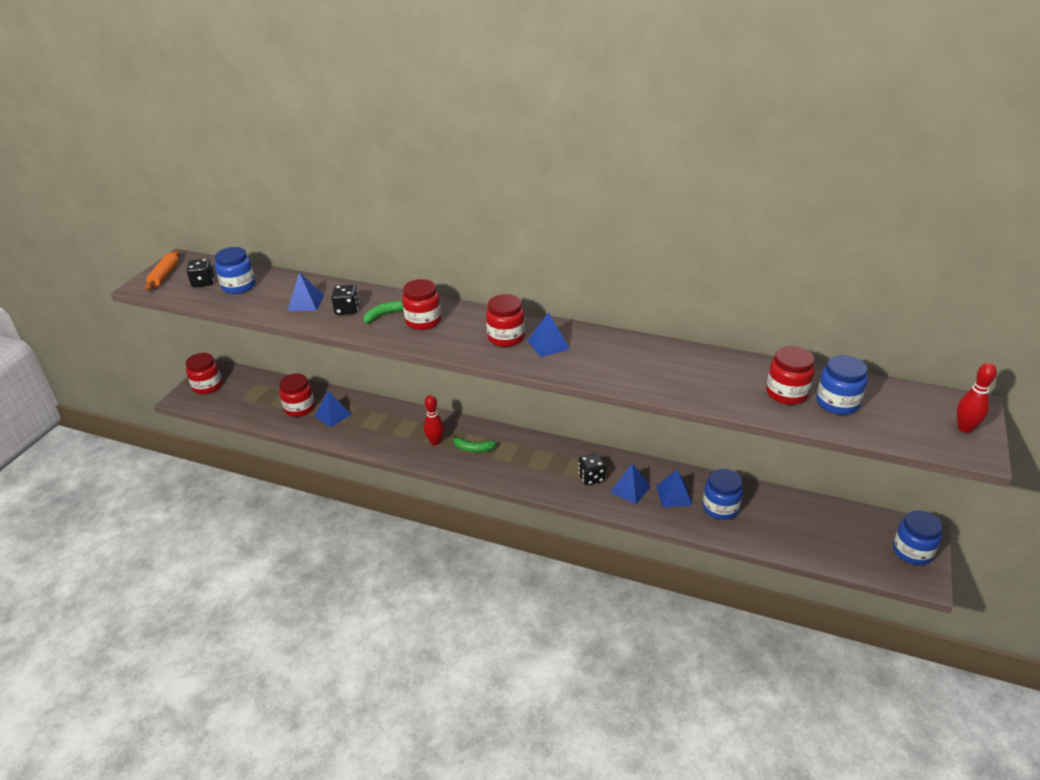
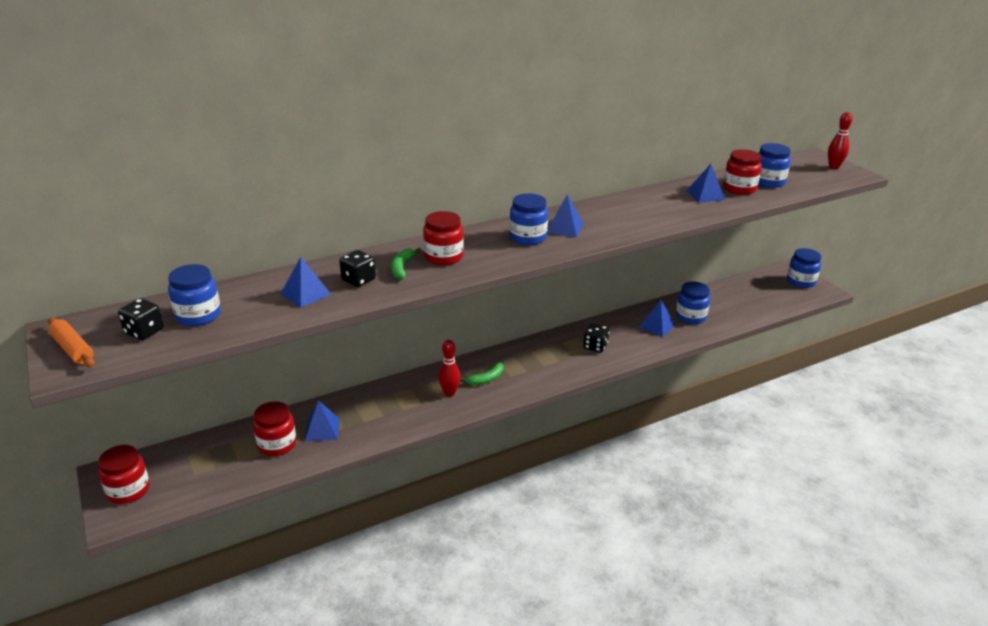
camera: 50 degrees left, 5 degrees down
red jar [486,294,525,347] -> blue jar [510,193,548,245]
blue pyramid [610,463,651,504] -> blue pyramid moved to [687,164,725,203]

